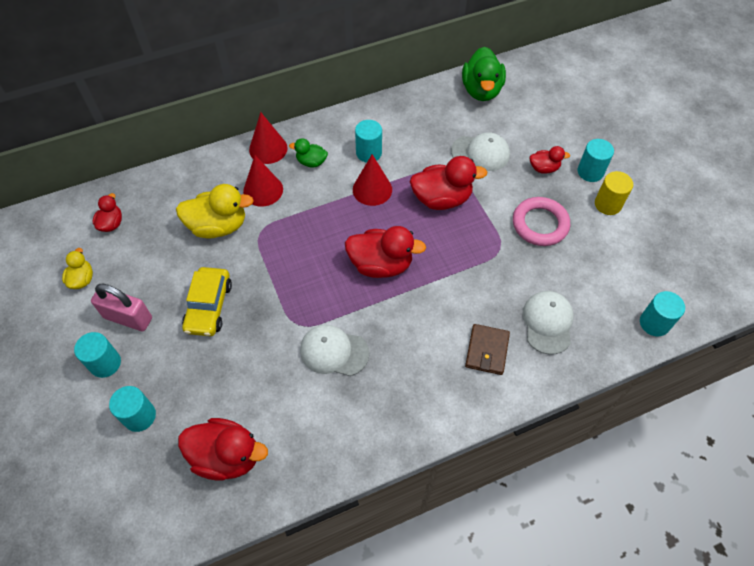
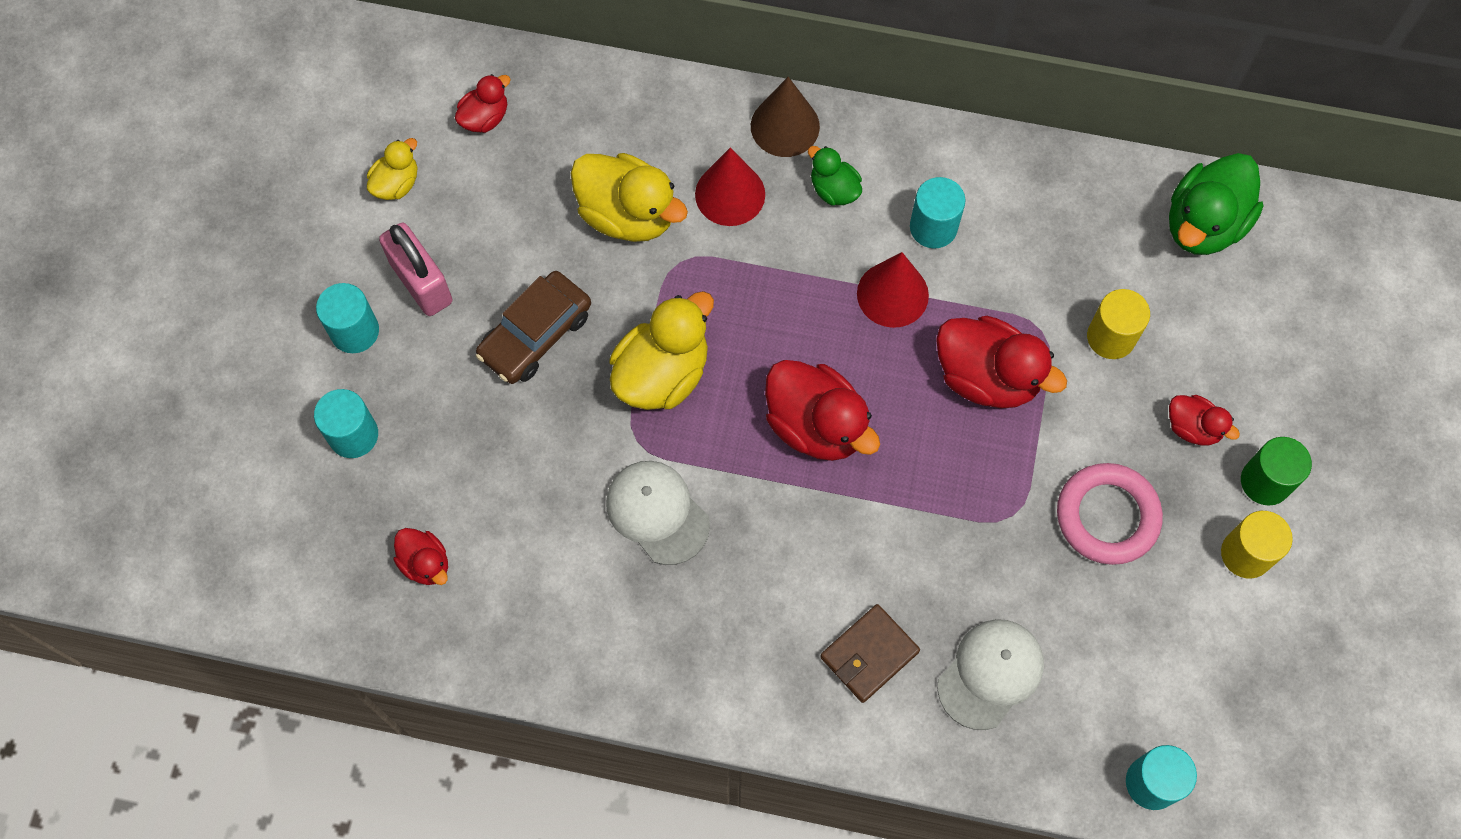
camera: 35 degrees right, 10 degrees up
red duck [178,418,268,481] -> red duck [394,528,448,585], size x0.54
yellow car [182,267,232,336] -> brown car [476,271,591,384]
red cone [249,112,288,164] -> brown cone [751,77,820,157]
white cap [451,133,510,171] -> yellow cylinder [1087,289,1150,359]
turquoise cylinder [577,139,614,182] -> green cylinder [1241,437,1312,506]
none -> yellow duck [610,291,714,410]

